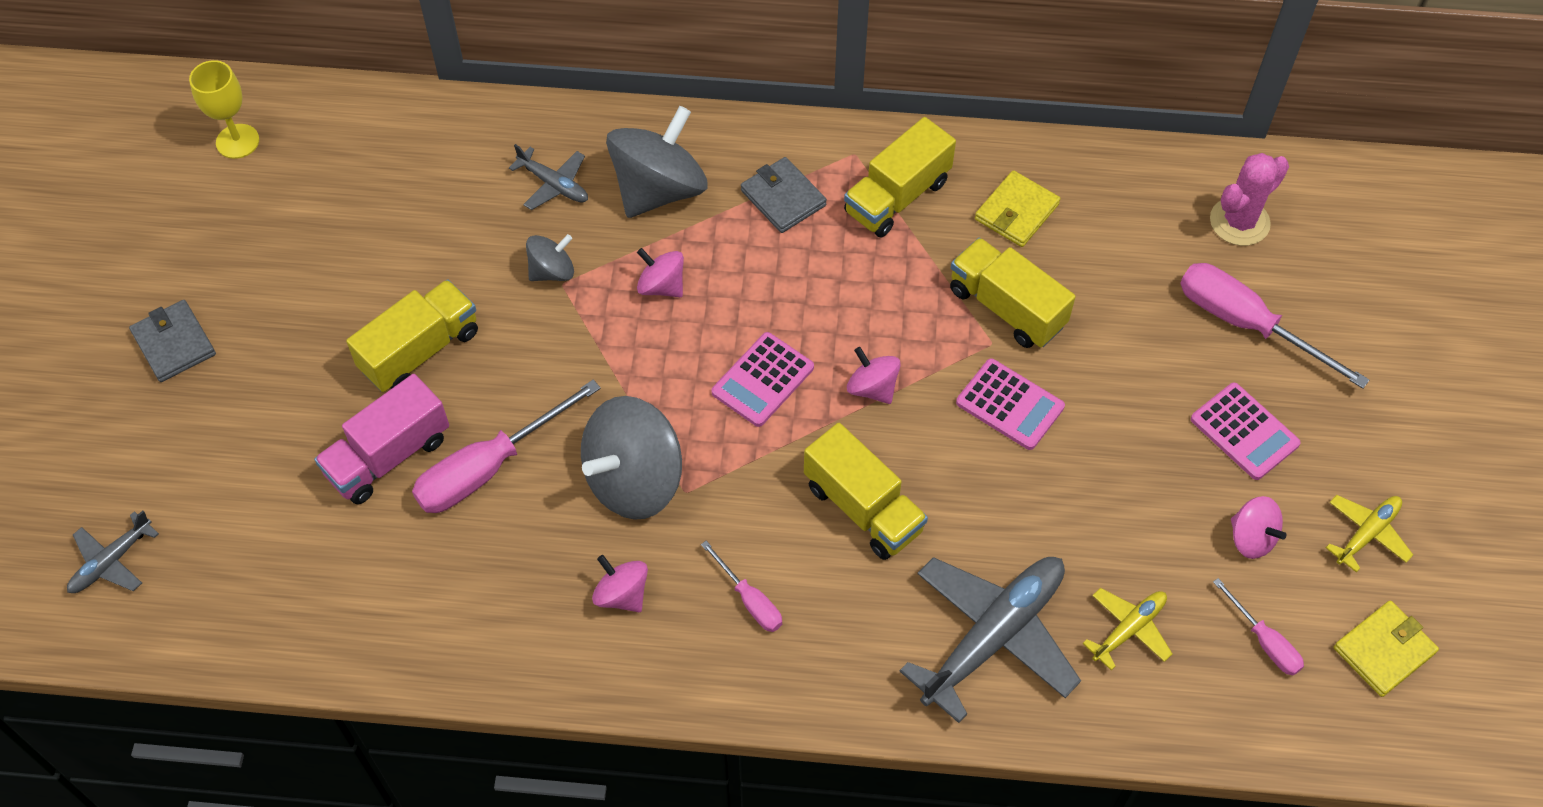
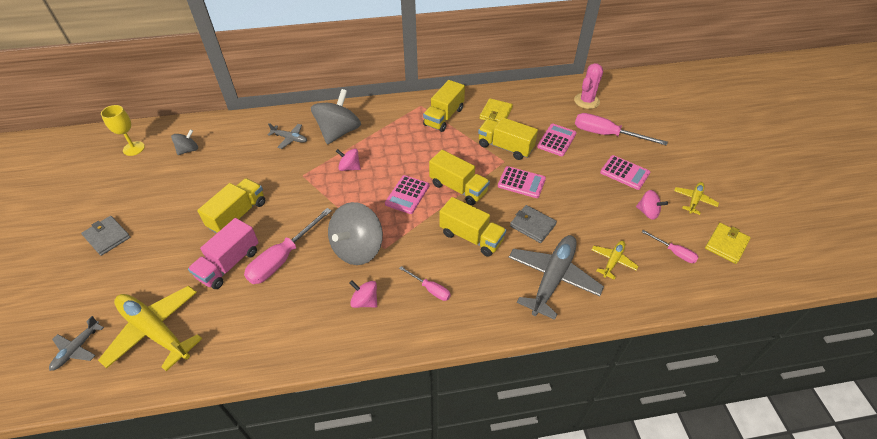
camera: 15 degrees left, 10 degrees down
grey spinning top [526,234,574,281] -> grey spinning top moved to [171,129,198,155]
grey wallet [741,157,827,233] -> grey wallet moved to [510,205,557,243]
pink spinning top [847,347,901,404] -> yellow truck [429,150,490,205]
none -> yellow plane [98,286,202,371]
none -> pink calculator [537,124,577,156]

